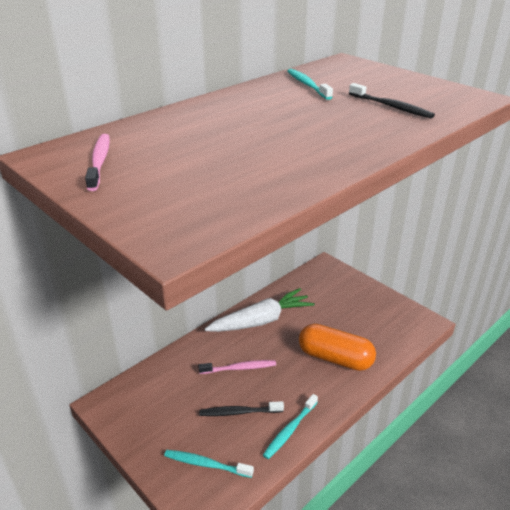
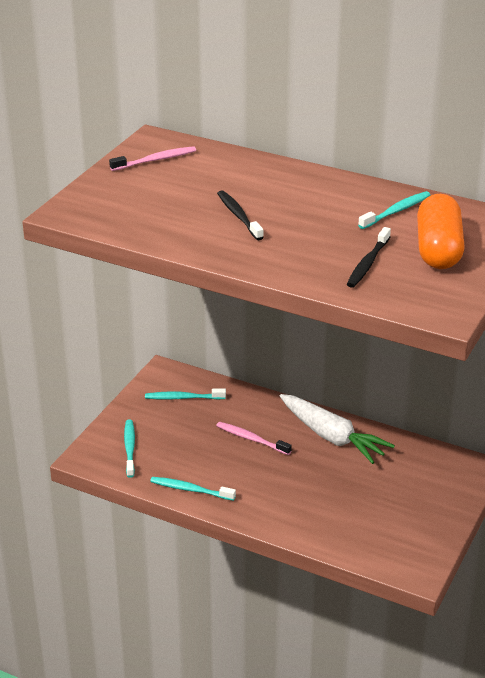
camera: 70 degrees right, 0 degrees up
pink toothbrush [198,360,276,374] -> pink toothbrush turned 150 degrees clockwise [216,422,292,455]
black toothbrush [199,401,284,416] -> black toothbrush moved to [217,190,264,240]
orange capsule [299,324,376,371] -> orange capsule moved to [417,194,465,269]
none -> turquoise toothbrush [145,389,226,400]

